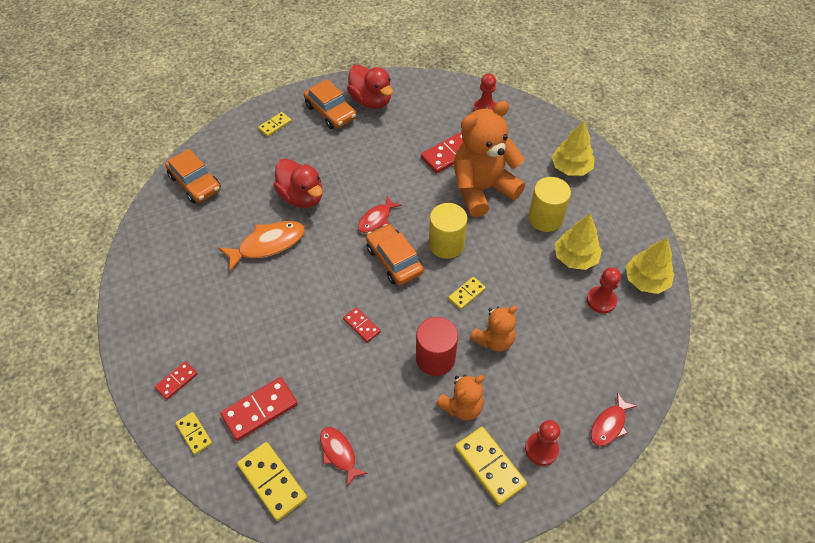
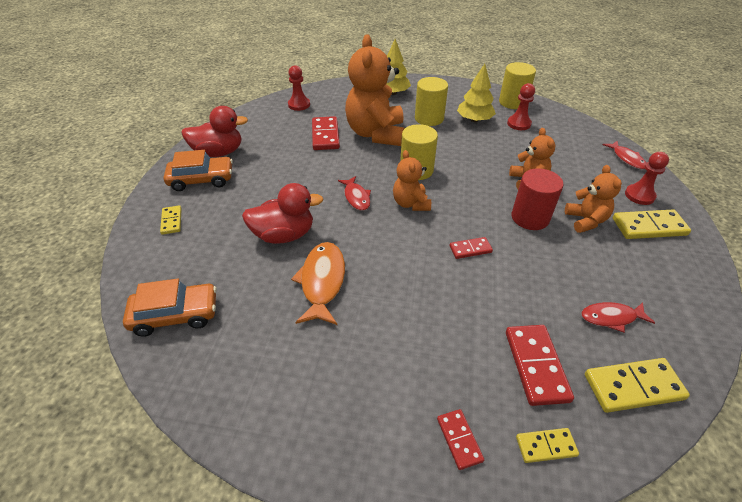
camera: 60 degrees left, 10 degrees down
orange car [366,224,424,285] -> orange teddy bear [393,150,431,211]
yellow domino [448,277,486,310] -> none
yellow tree [626,237,674,294] -> yellow cylinder [499,62,536,109]

